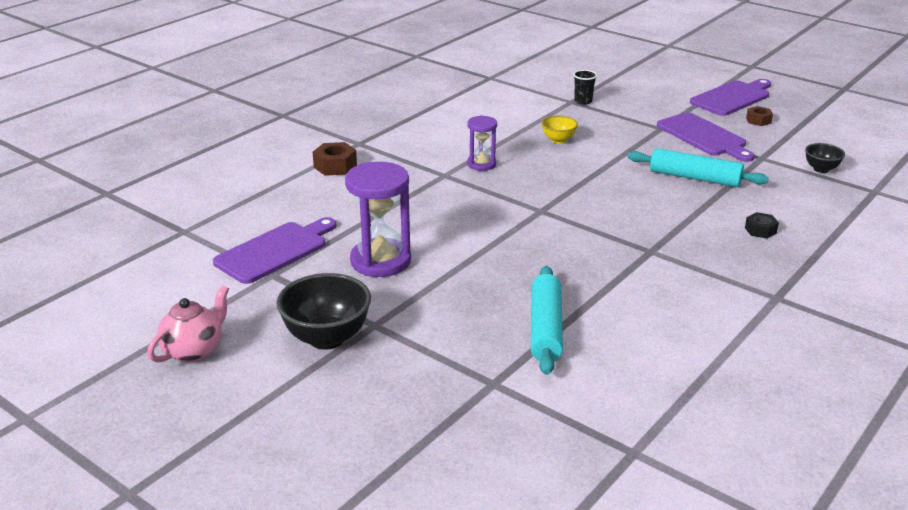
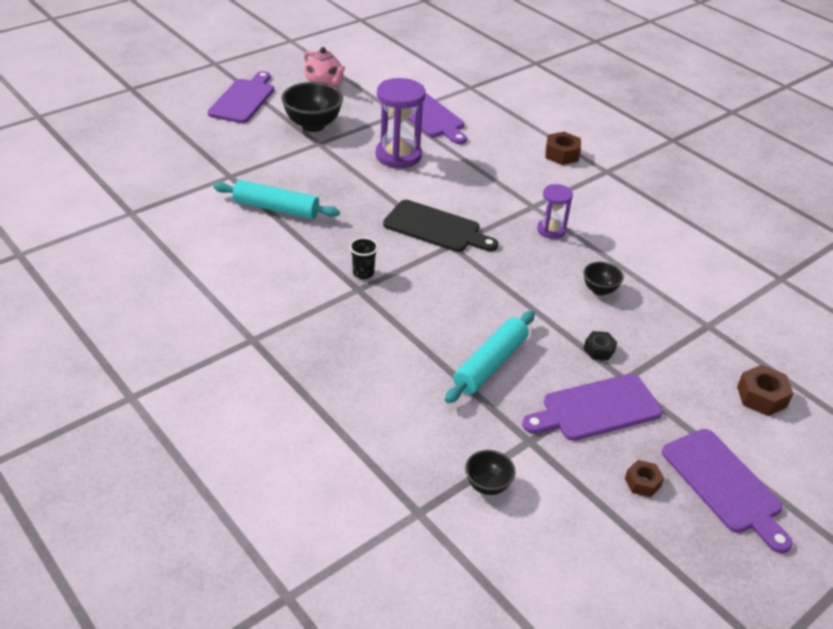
camera: 100 degrees right, 10 degrees up
yellow bowl [542,116,578,144] -> black bowl [583,262,624,295]
black cup [573,70,597,105] -> black cup moved to [350,237,378,279]
black nut [745,212,779,239] -> black nut moved to [584,331,617,360]
none -> purple cutting board [207,71,274,123]
none -> black cutting board [383,200,498,252]
none -> brown nut [737,365,794,416]

